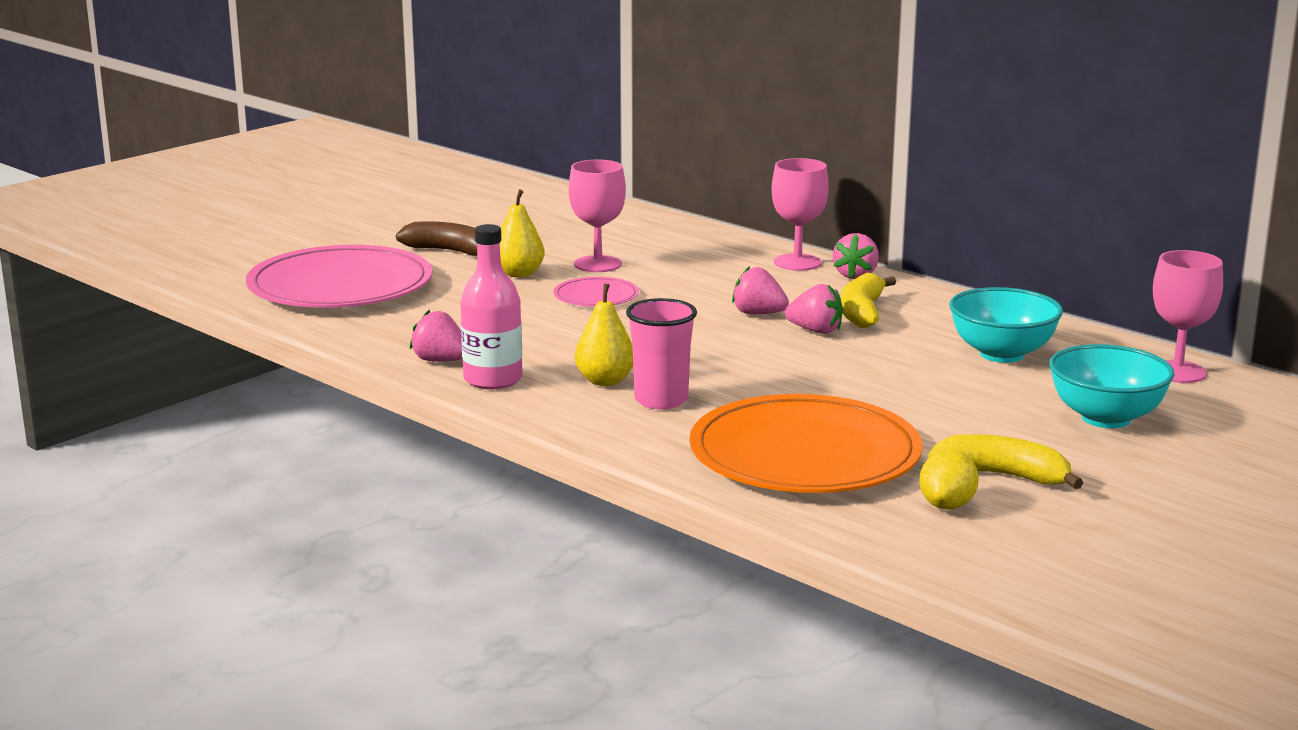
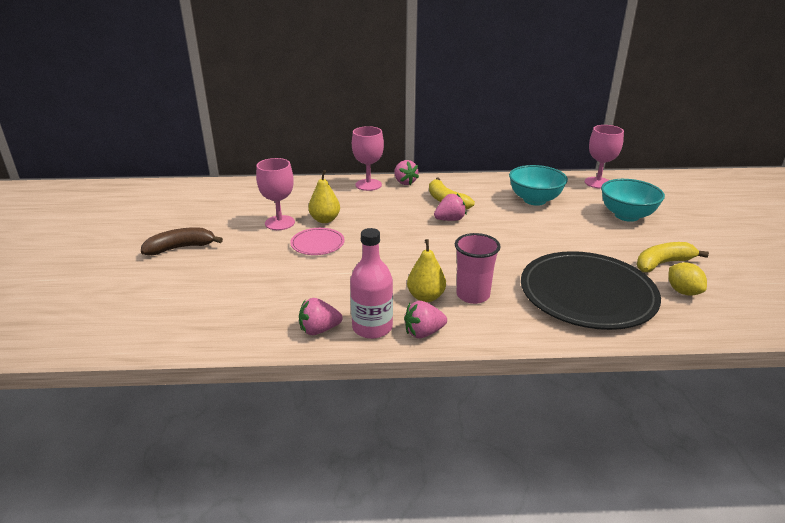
camera: 45 degrees left, 10 degrees up
pink plate [246,245,432,308] -> none
yellow pear [500,190,545,277] -> yellow pear moved to [308,170,340,223]
orange plate [690,394,923,493] -> black plate [521,251,661,330]
pink strawberry [732,266,789,314] -> pink strawberry moved to [404,301,447,338]

